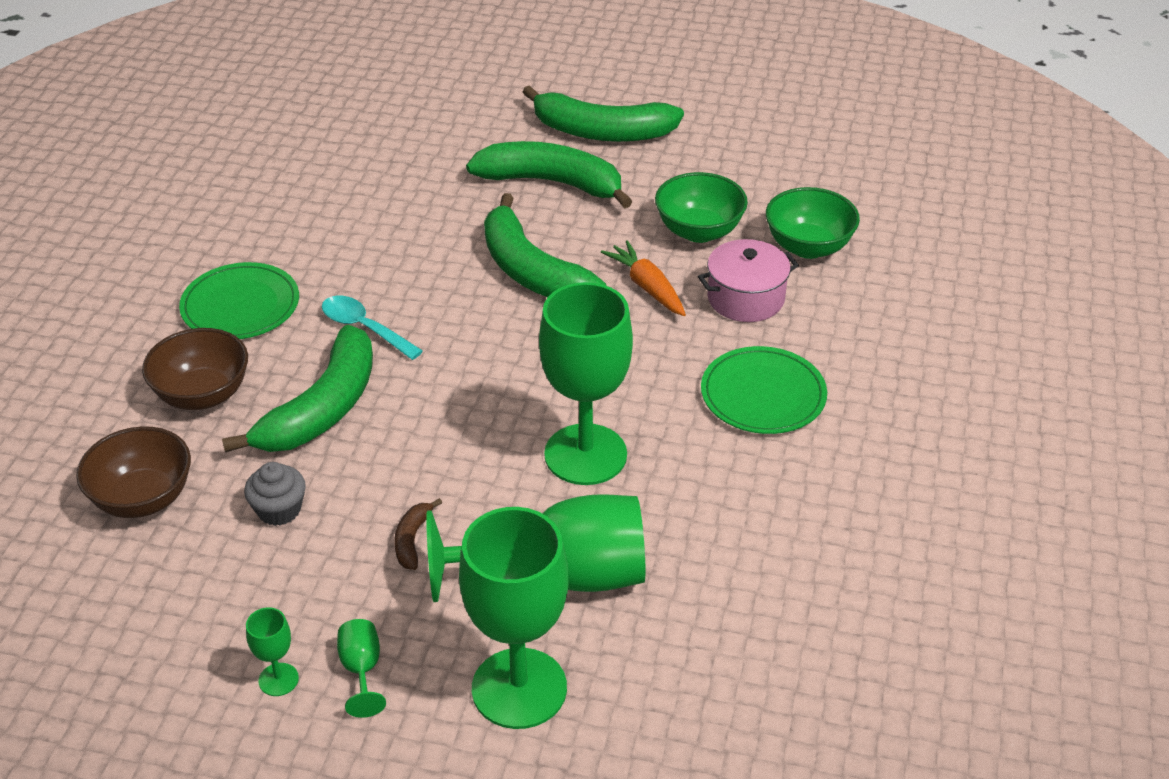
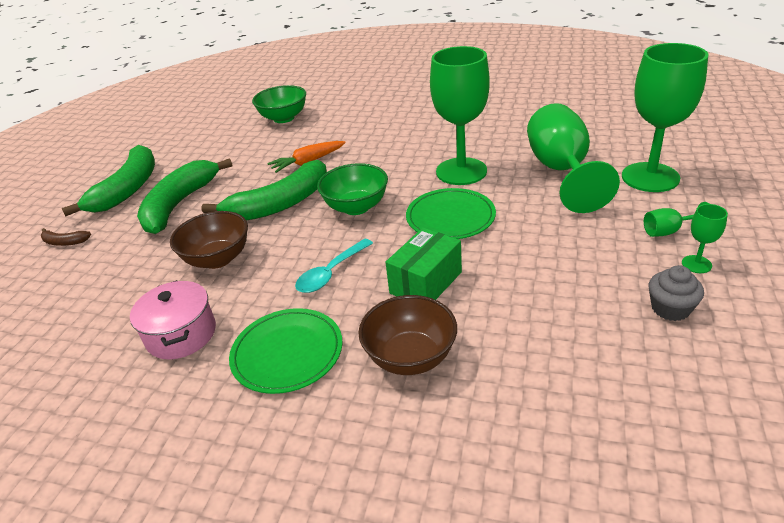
camera: 85 degrees left, 5 degrees down
brown bowl [76,426,191,518] -> brown bowl moved to [170,211,248,269]
green banana [222,325,373,452] -> green box [385,228,462,300]
grey cupcake [244,462,306,526] -> grey cupcake moved to [648,265,704,321]
brown banana [395,498,442,570] -> brown banana moved to [41,228,91,246]
green bowl [655,172,748,243] -> green bowl moved to [317,163,388,215]
pink pot [698,239,799,322] -> pink pot moved to [130,280,216,359]
green plate [701,346,827,434] -> green plate moved to [406,188,496,239]

